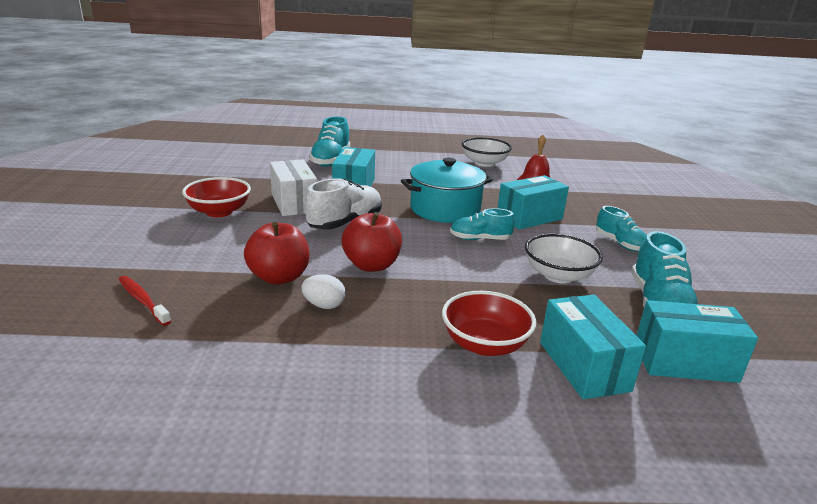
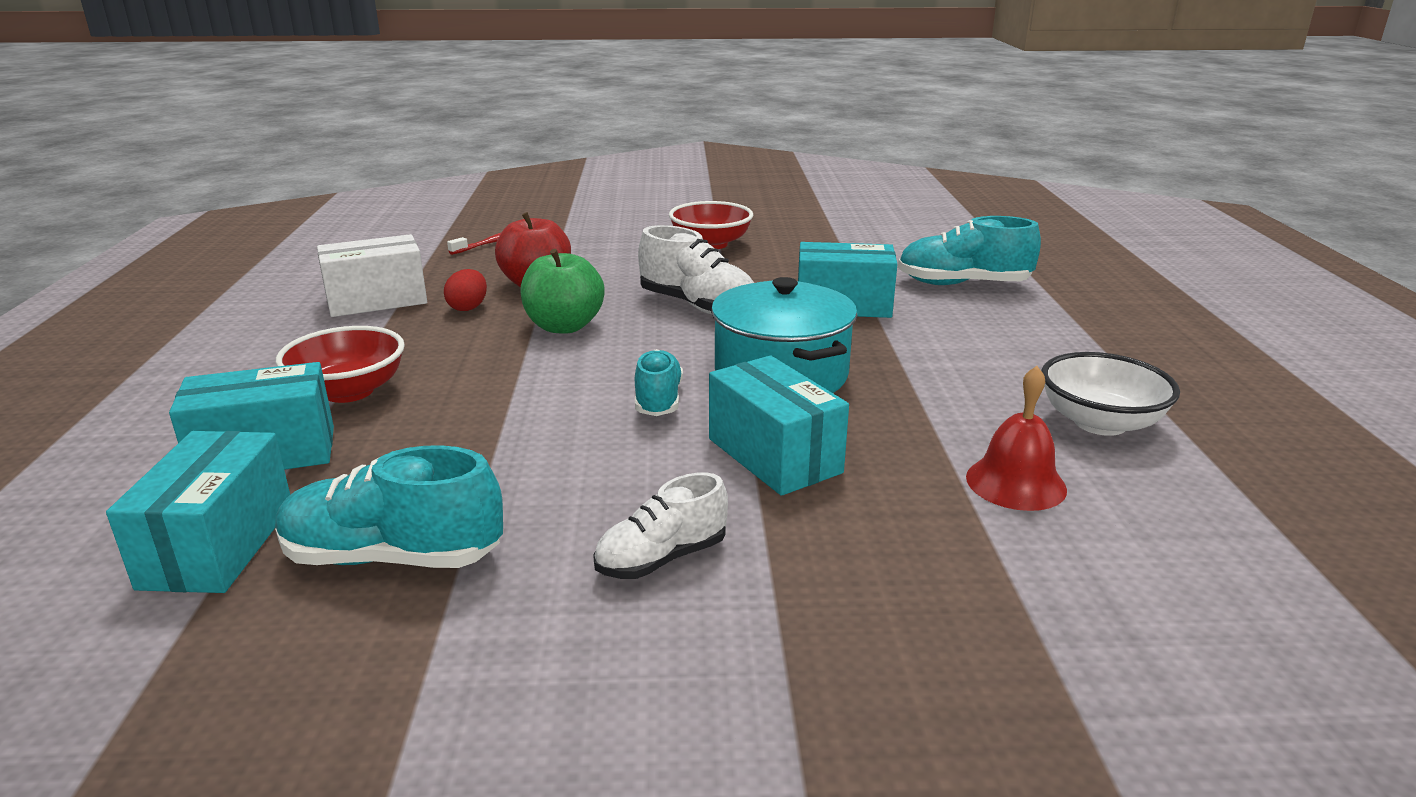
camera: 90 degrees right, 0 degrees up
white box [270,159,317,216] -> white box moved to [317,234,427,317]
white egg [301,274,346,309] -> red egg [444,269,487,311]
red apple [342,212,402,272] -> green apple [520,249,605,334]
white bowl [525,234,603,283] -> none
turquoise shoe [596,206,647,252] -> white shoe [593,472,728,579]

